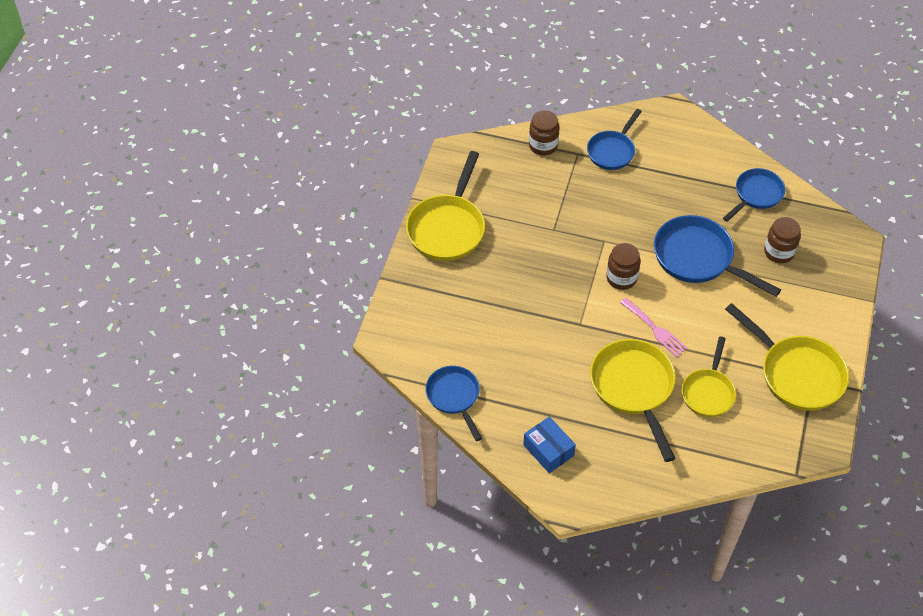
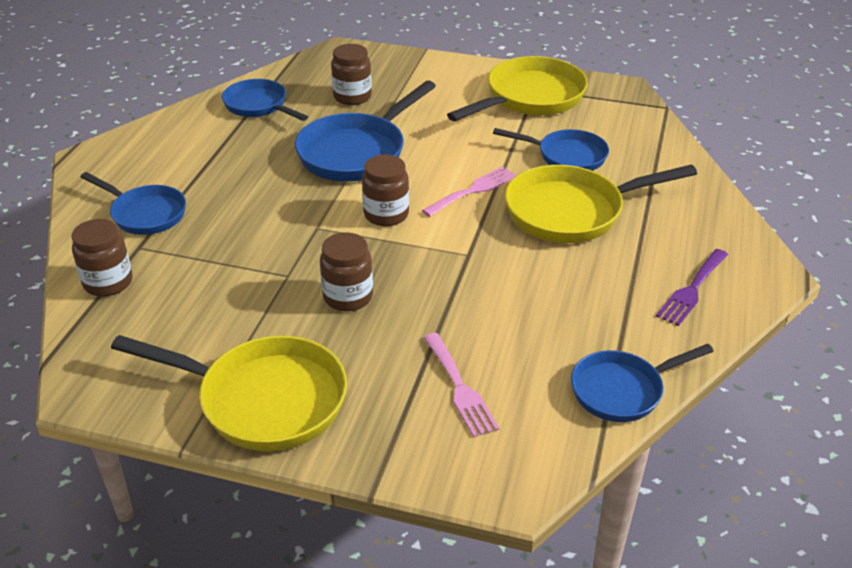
camera: 90 degrees left, 15 degrees down
blue box [523,417,576,473] -> purple fork [656,249,728,326]
yellow pan [682,336,736,417] -> blue pan [493,128,609,171]
none -> brown jar [320,232,373,311]
none -> pink fork [424,333,499,437]

